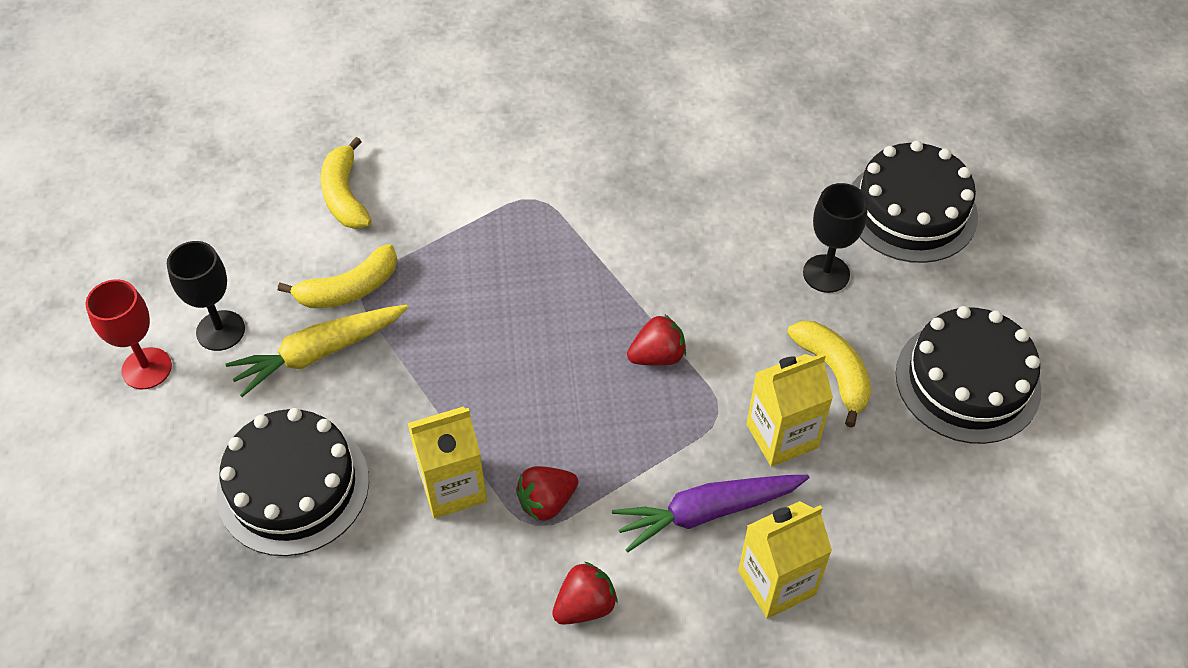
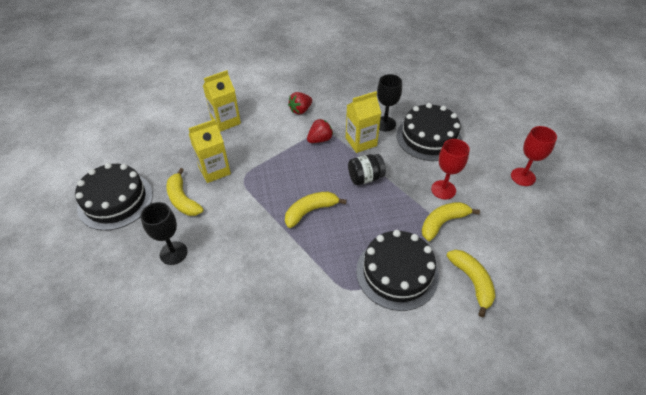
camera: 175 degrees right, 5 degrees down
black goblet [167,241,245,351] -> black goblet moved to [377,74,402,131]
yellow carrot [226,305,408,397] -> red goblet [431,139,470,200]
purple carrot [612,475,810,552] -> none
red strawberry [627,314,686,366] -> none
black cake [851,141,978,263] -> black cake moved to [356,230,439,311]
none -> yellow banana [285,192,347,228]
none -> black jar [348,154,386,185]

